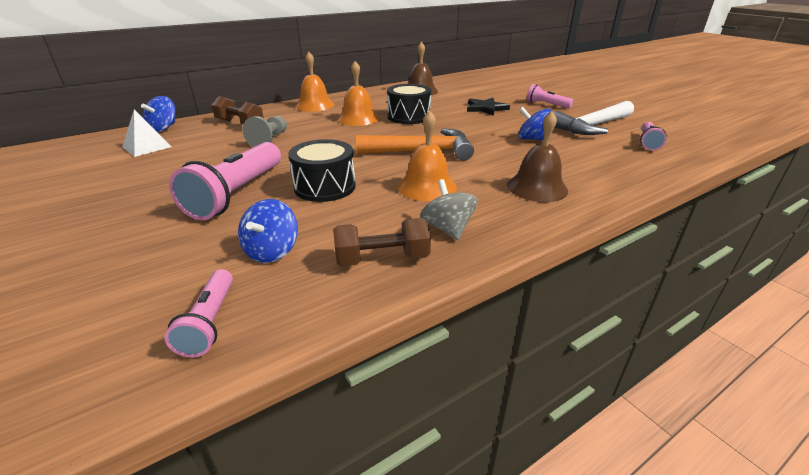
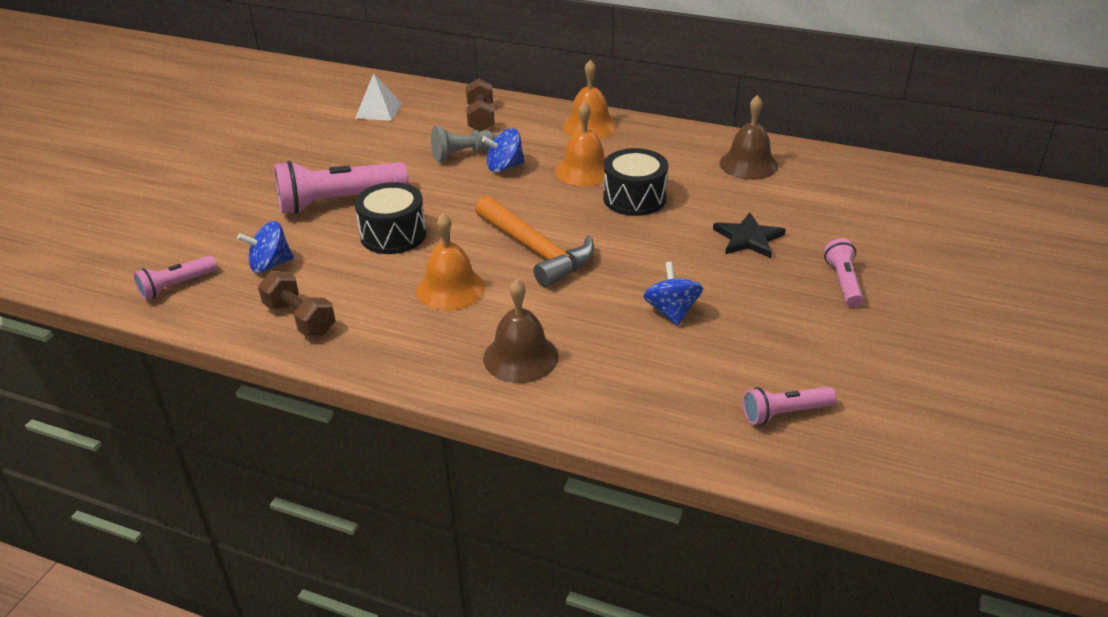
camera: 55 degrees right, 5 degrees up
blue spinning top [141,96,176,132] -> blue spinning top moved to [482,128,525,173]
grey spinning top [420,179,478,240] -> none
white hammer [553,101,634,135] -> none

